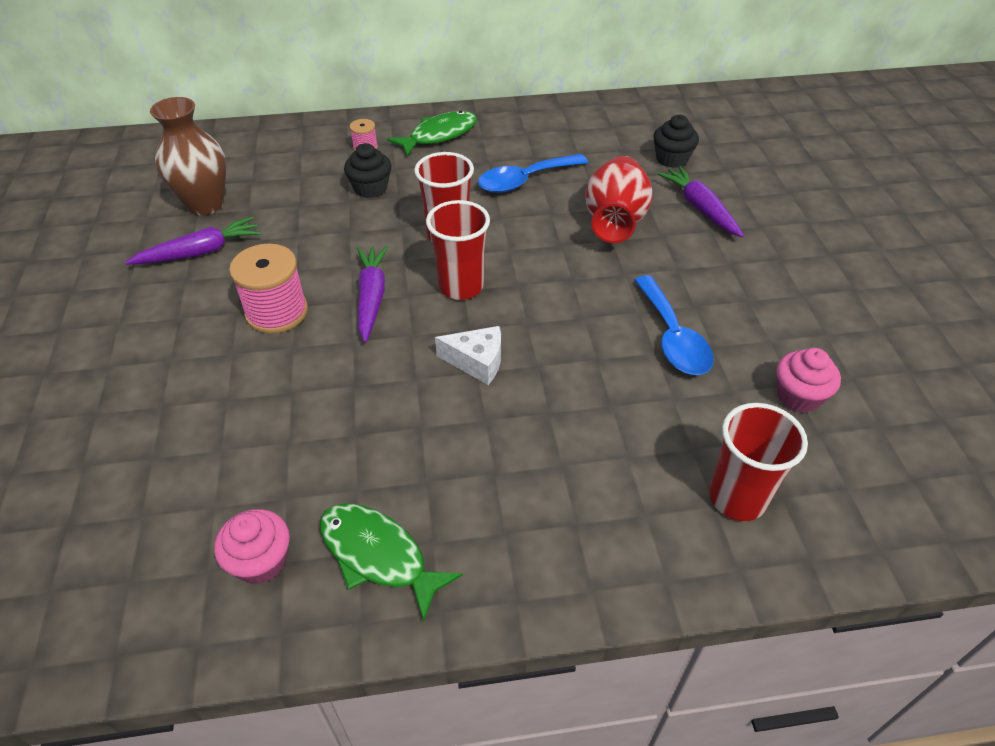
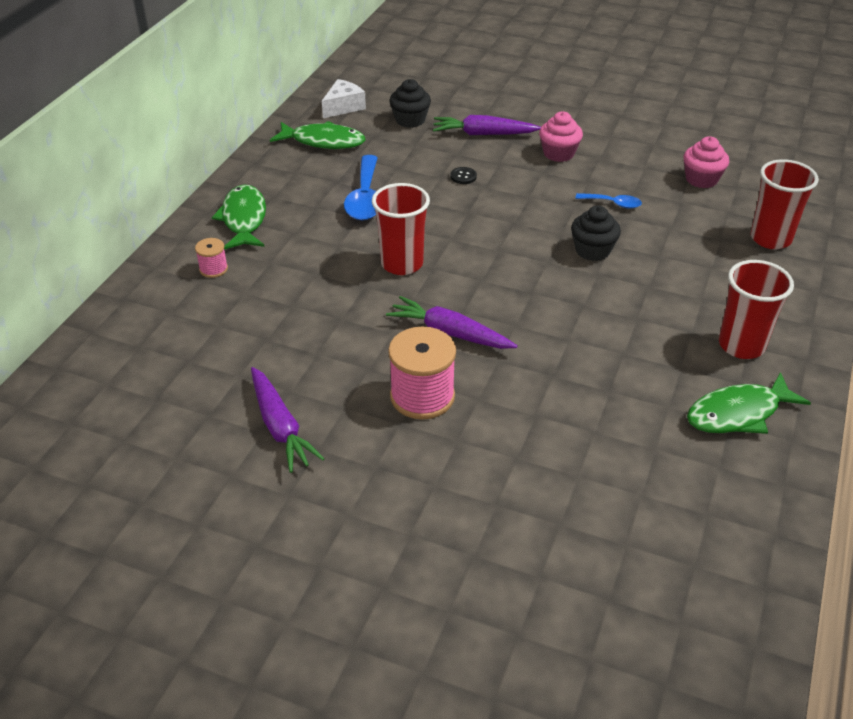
camera: 60 degrees left, 5 degrees down
purple carrot [125,216,261,265] -> purple carrot turned 150 degrees clockwise [251,367,325,473]
brown vase [150,97,226,215] -> none
pink cupcake [214,509,290,584] -> pink cupcake moved to [539,111,583,162]
black cupcake [344,143,391,198] -> black cupcake moved to [571,206,621,261]
red cup [426,200,490,300] -> red cup moved to [719,260,794,359]
white cheese [435,326,501,385] -> white cheese moved to [322,79,366,118]
red vase [585,156,653,243] -> black button [450,167,477,184]
blue spoon [634,275,714,375] -> blue spoon [575,193,642,209], size x0.54
none -> green fish [270,121,365,149]

